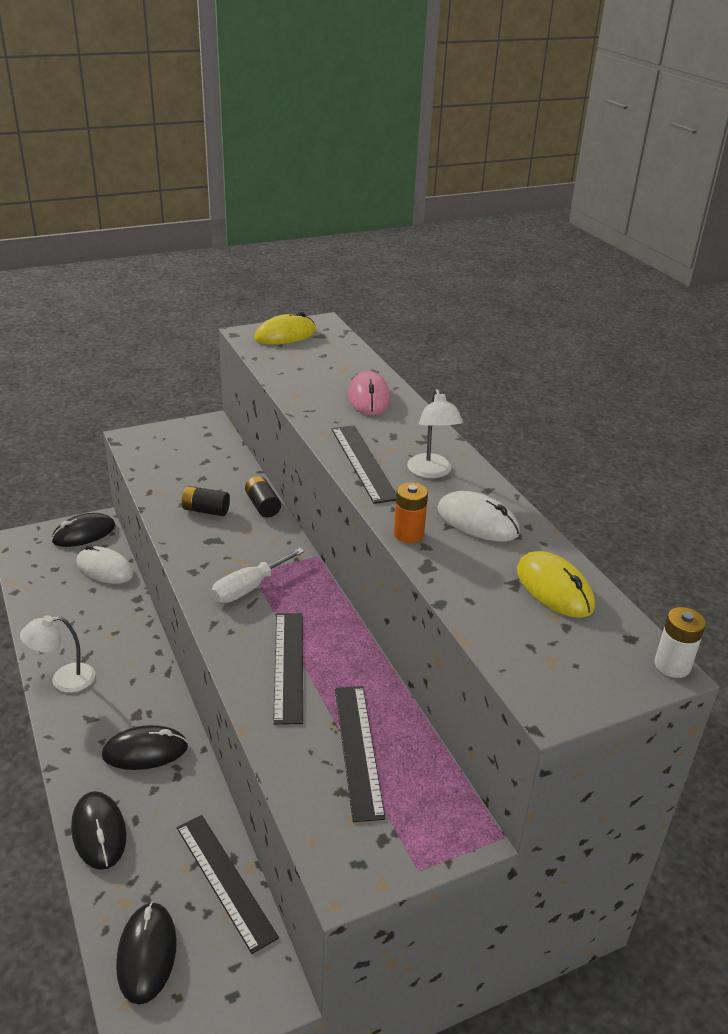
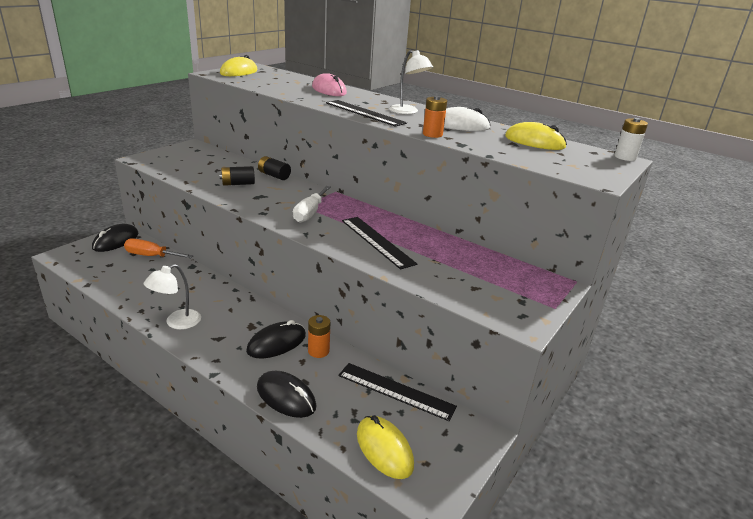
camera: 30 degrees left, 5 degrees down
white mouse [76,545,134,584] -> orange screwdriver [124,238,193,258]
black mouse [116,902,177,1005] -> yellow mouse [357,415,414,479]
black ruler [335,686,385,822] -> none
none -> orange battery [308,315,330,358]

